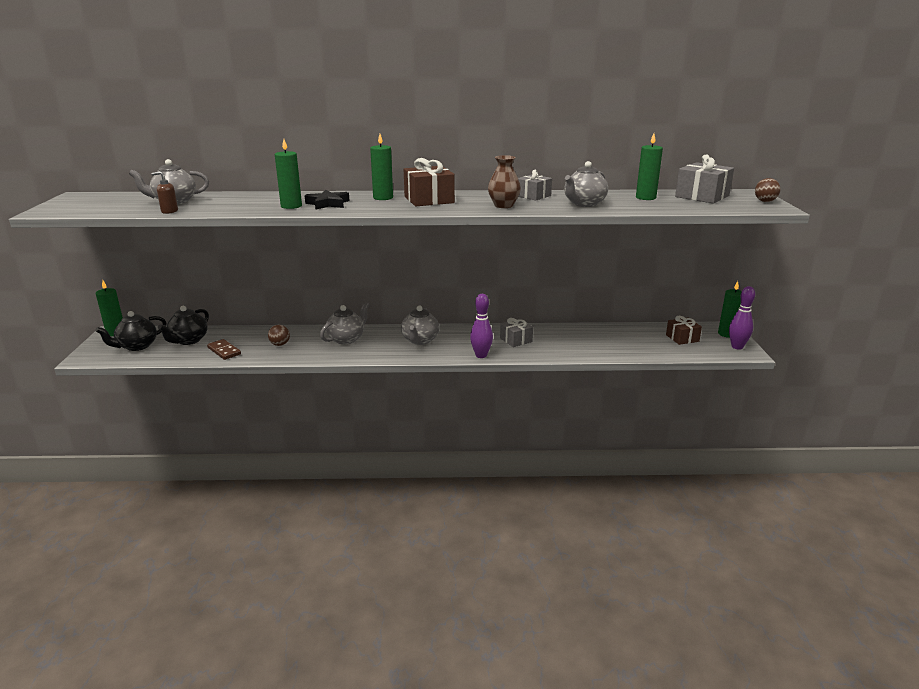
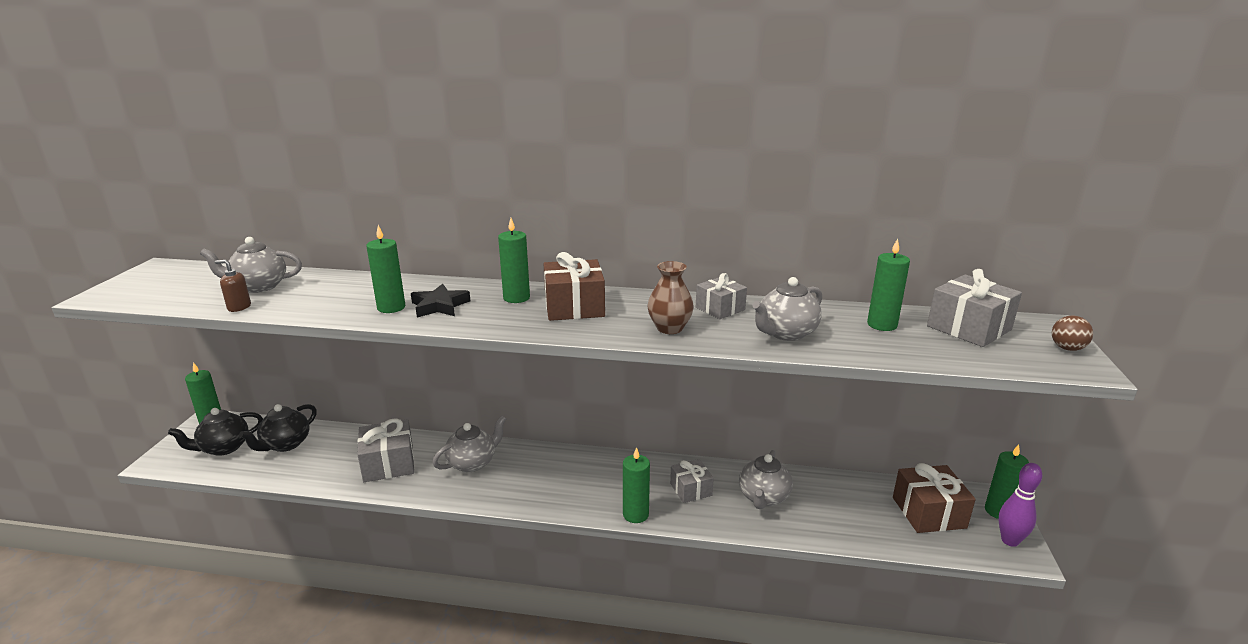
camera: 10 degrees right, 0 degrees up
brown domino [207,339,241,360] -> none
brown ball [268,325,290,346] -> grey gift [357,418,414,482]
grey teapot [401,305,439,345] -> grey teapot moved to [739,450,793,509]
purple bowling pin [470,294,493,358] -> green candle [623,447,650,523]
brown gift [666,316,702,345] -> brown gift [893,463,976,533], size x1.57

